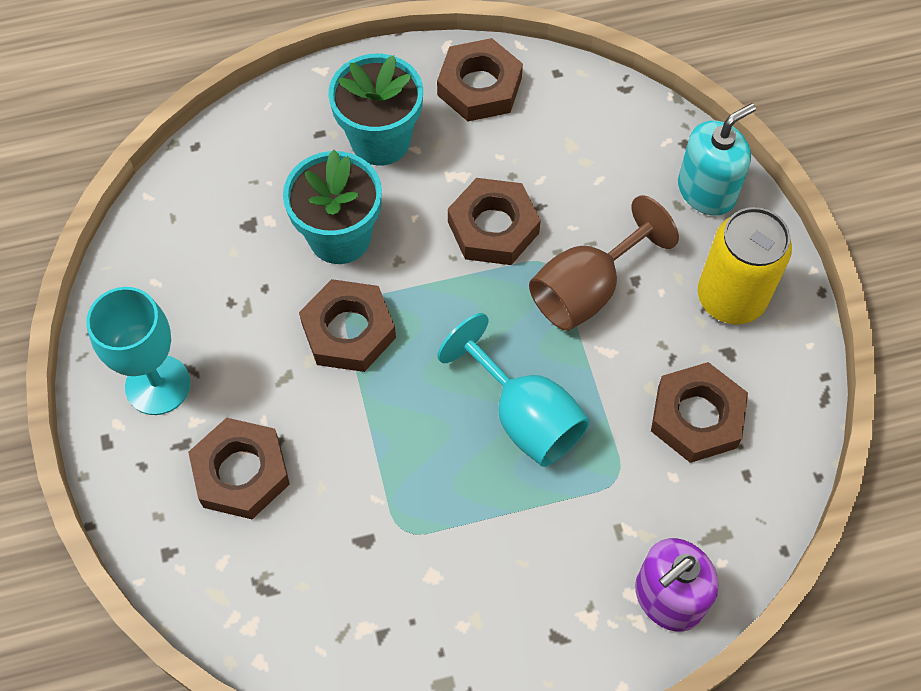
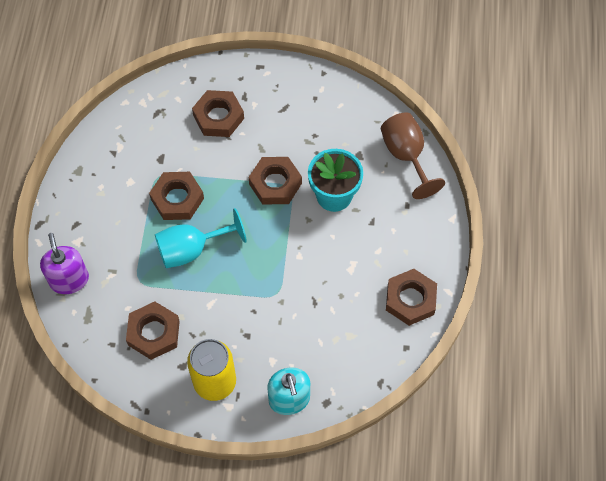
camera: 110 degrees right, 0 degrees up
turquoise goblet [86,287,190,415] -> none
turquoise flower pot [328,54,423,165] -> none
brown nut [448,178,541,265] -> brown nut moved to [149,172,204,220]
brown goblet [529,195,679,331] -> brown goblet moved to [381,112,445,199]

